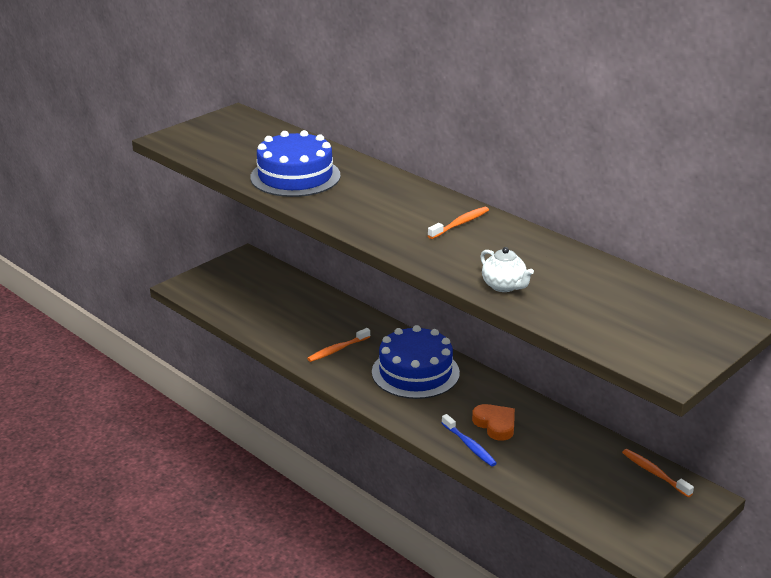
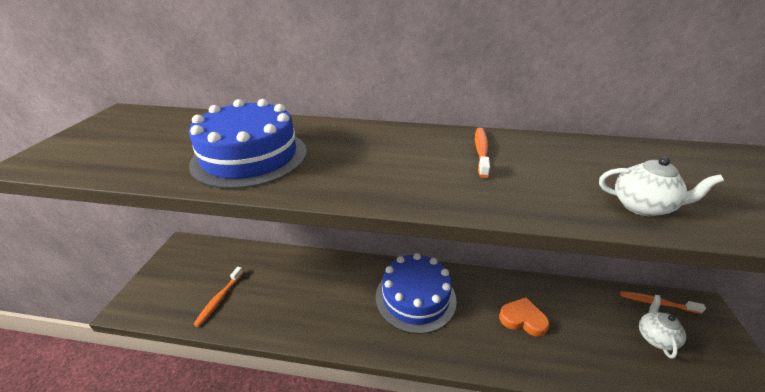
camera: 35 degrees left, 5 degrees up
orange toothbrush [307,328,370,362] -> orange toothbrush moved to [193,267,244,327]
blue toothbrush [442,414,497,467] -> none
none -> white teapot [639,295,686,359]

